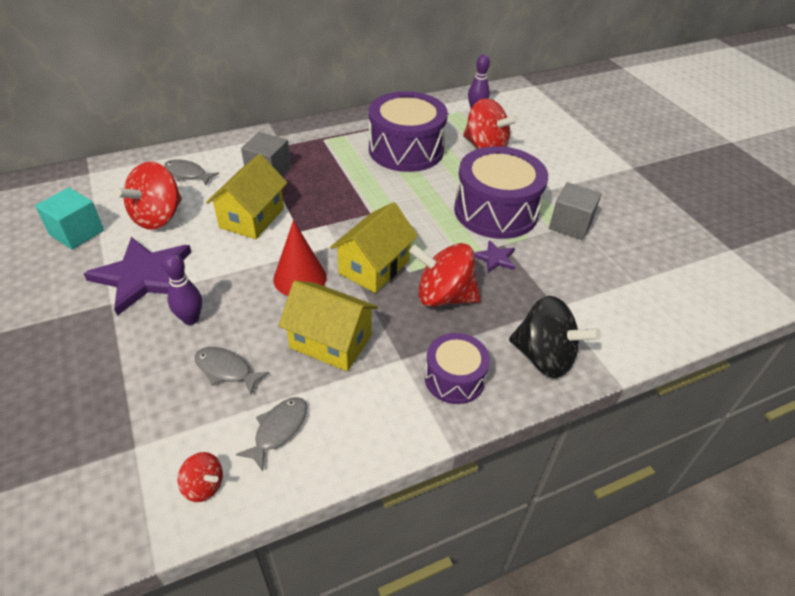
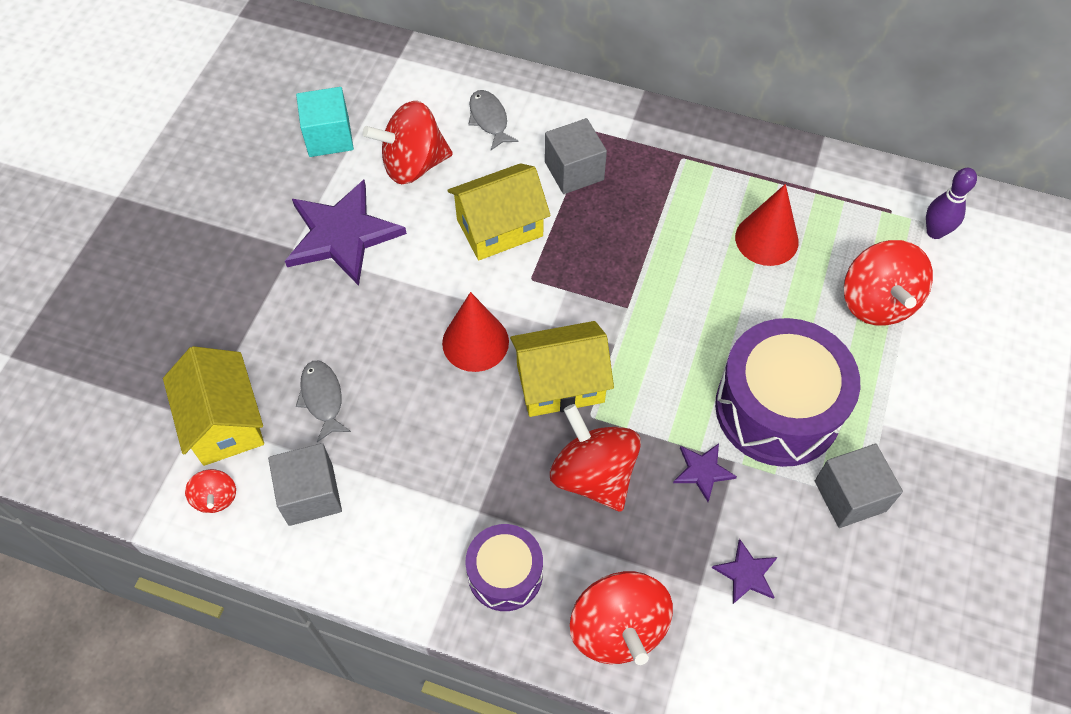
camera: 45 degrees right, 15 degrees up
purple bowling pin [163,253,202,325] -> none
grey fish [236,397,307,471] -> grey cube [268,443,342,526]
yellow house [278,280,378,371] -> yellow house moved to [163,346,264,466]
purple drum [369,91,448,172] -> red cone [735,184,799,266]
black spinning top [509,296,601,378] -> red spinning top [570,571,673,665]
none -> purple star [712,539,777,604]

